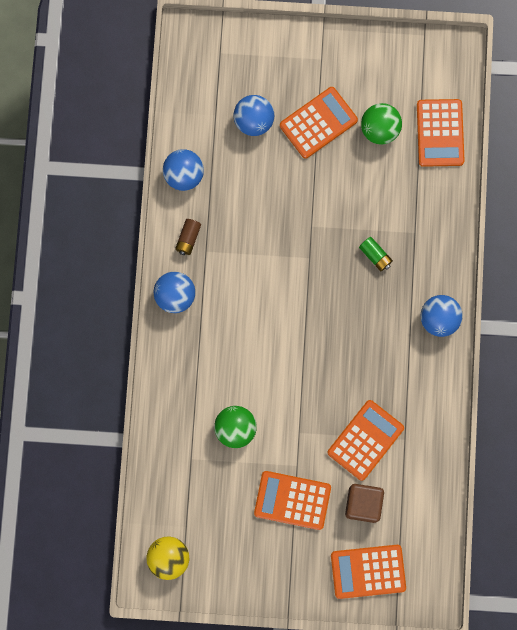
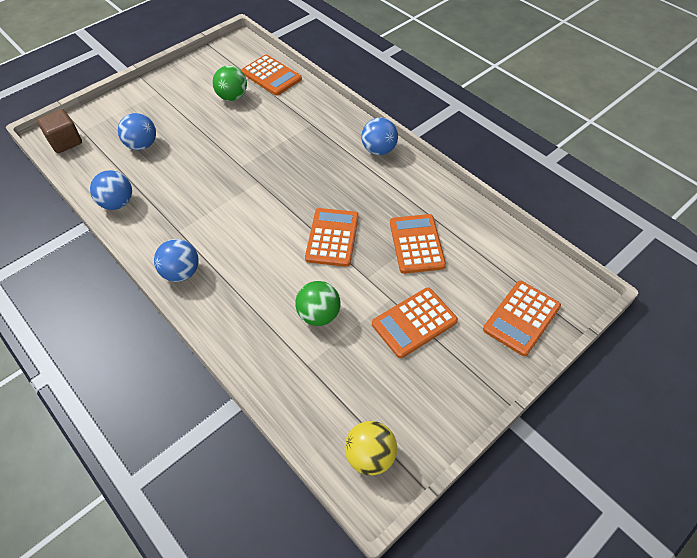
camera: 45 degrees left, 25 degrees down
brown battery [175,219,201,255] -> none
orange calculator [280,87,358,159] -> orange calculator moved to [305,208,359,267]
brown cube [345,484,384,523] -> brown cube moved to [37,109,82,153]
green battery [359,237,393,271] -> none

